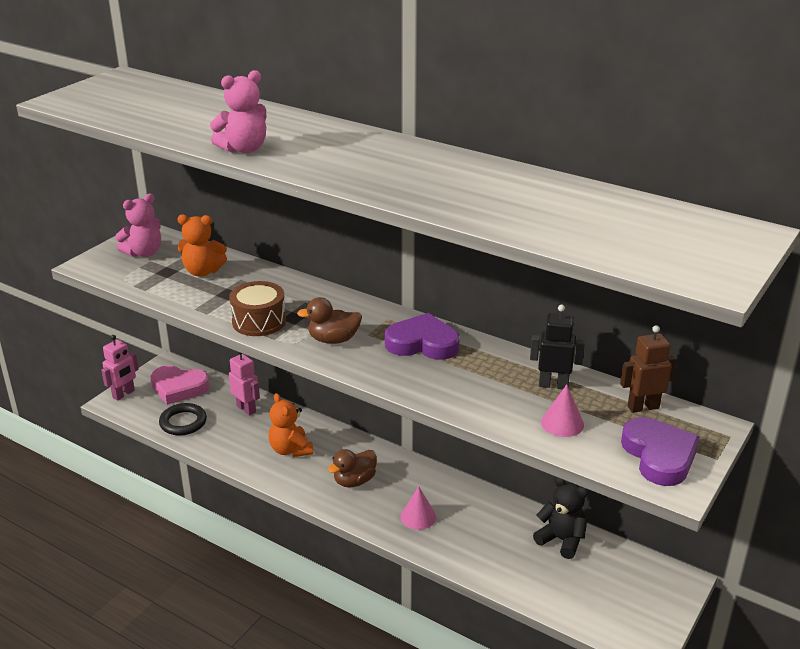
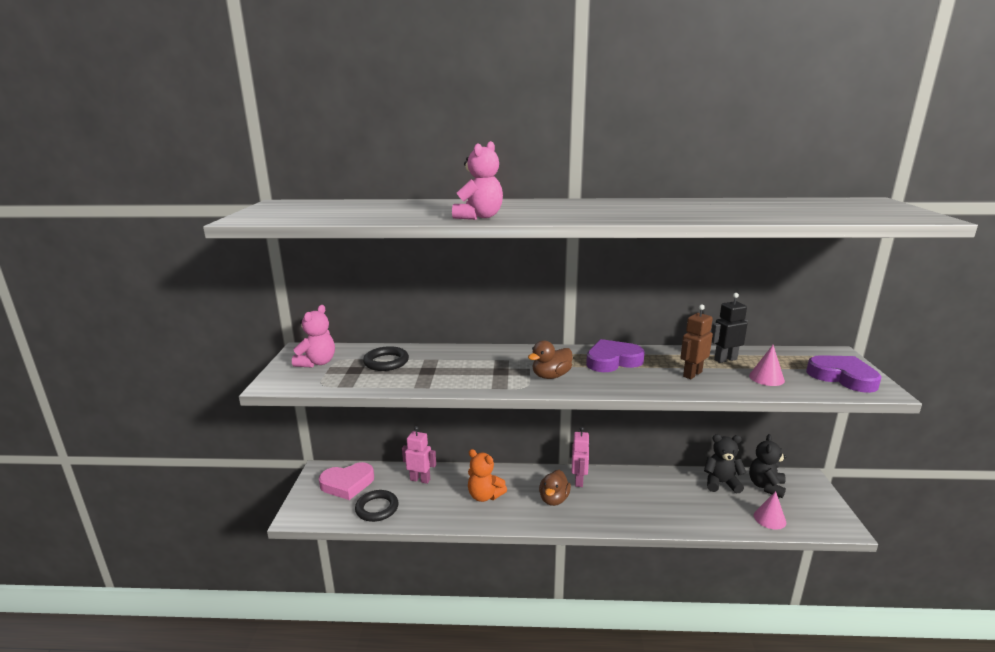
camera: 30 degrees left, 10 degrees down
pink robot [101,335,139,401] -> pink robot moved to [572,427,590,487]
orange teddy bear [177,214,227,277] -> black ring [363,346,409,371]
brown drum [229,281,286,336] -> none
pink cone [400,486,436,530] -> pink cone moved to [754,491,786,530]
brown robot [620,325,676,413] -> brown robot moved to [681,304,713,379]
none -> black teddy bear [749,434,787,498]

